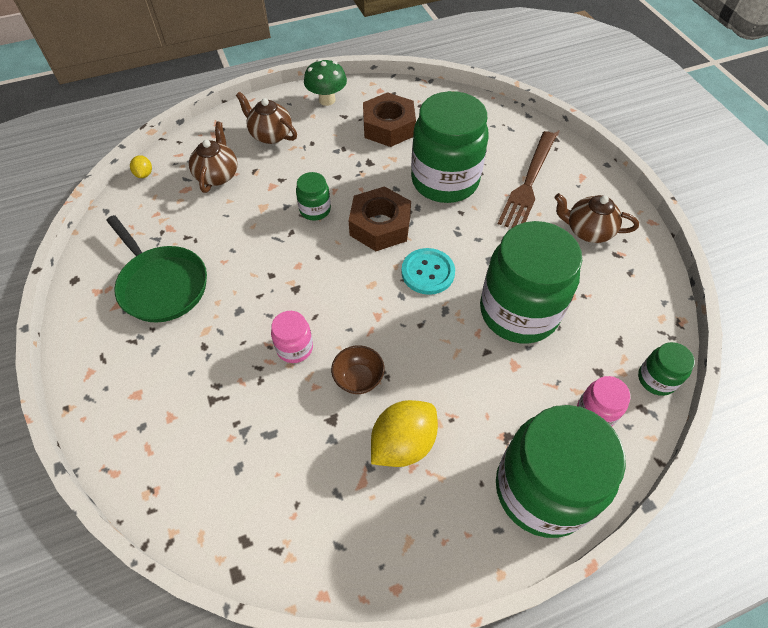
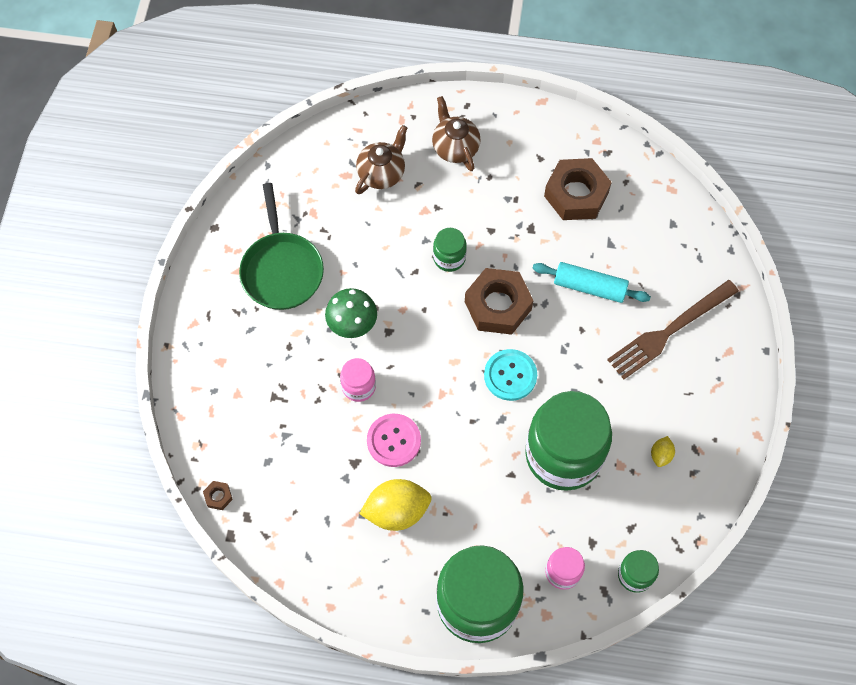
camera: 30 degrees right, 10 degrees up
yellow lemon [130,155,152,178] -> yellow lemon moved to [651,436,675,467]
green mushroom [304,59,347,106] -> green mushroom moved to [325,288,377,338]
brown bowl [331,345,385,394] -> pink button [367,414,421,467]
green jar [411,91,488,203] -> turquoise rolling pin [532,262,651,303]
brown teapot [555,193,639,243] -> none
none -> brown nut [203,481,233,510]

